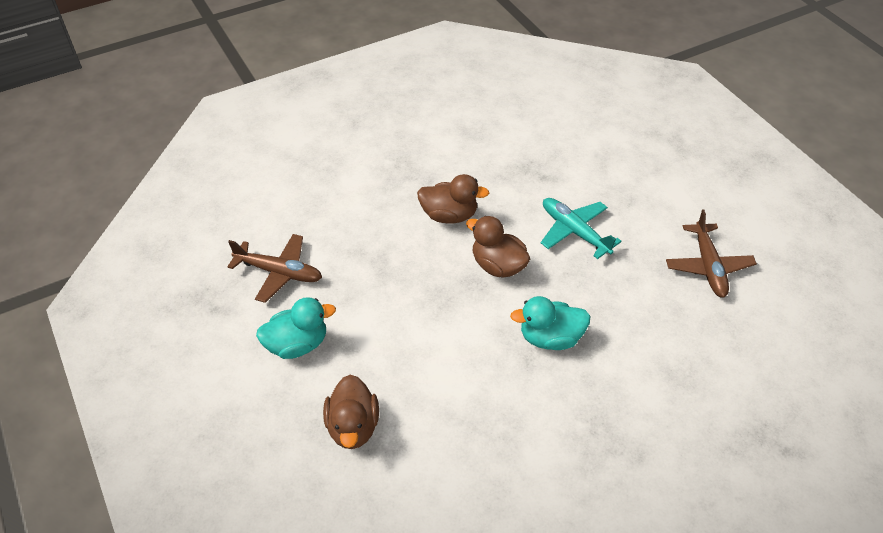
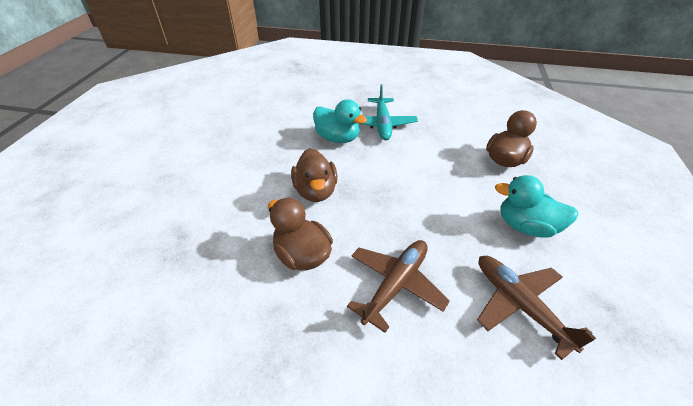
camera: 140 degrees left, 5 degrees down
turquoise plane [541,198,622,259] -> turquoise plane moved to [358,85,418,140]
brown plane [666,210,757,298] -> brown plane moved to [347,240,450,333]

